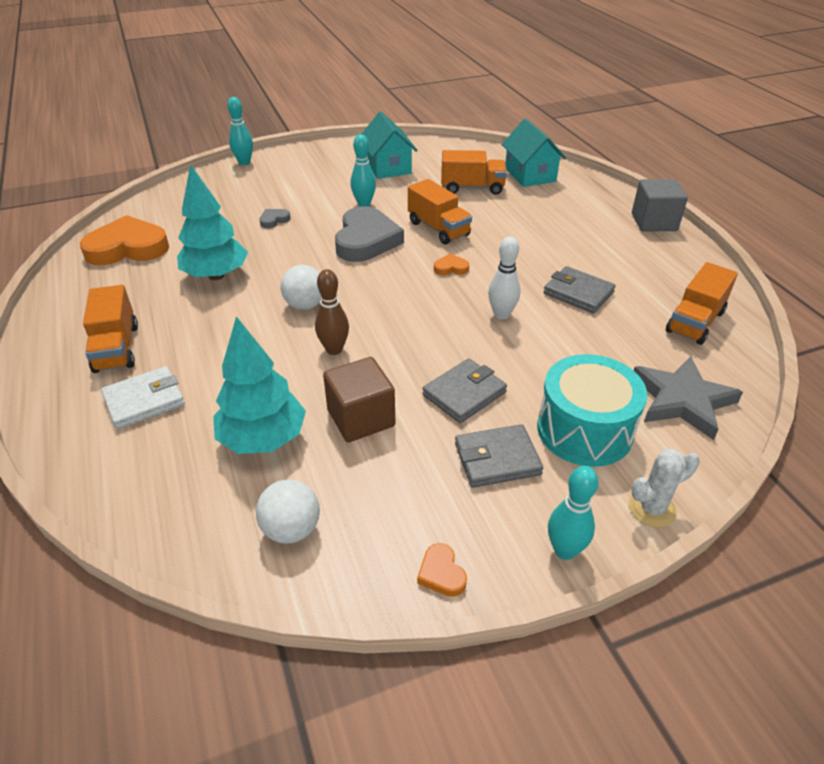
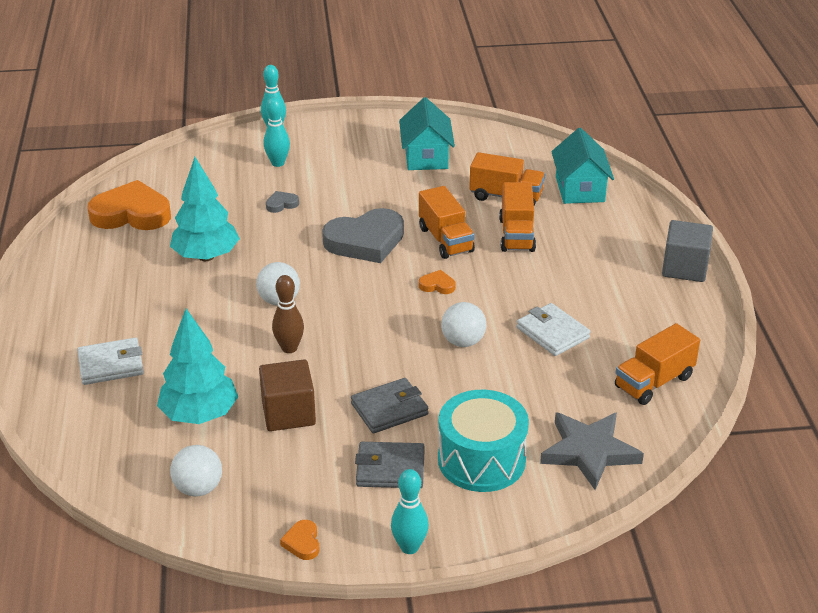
camera: 15 degrees right, 5 degrees down
orange truck [83,285,138,373] -> orange truck moved to [499,182,536,252]
grey heart [335,206,404,262] -> grey heart turned 45 degrees clockwise [322,208,404,263]
turquoise bowling pin [350,134,376,207] -> turquoise bowling pin moved to [264,97,290,167]
white bowling pin [488,236,521,320] -> white ball [441,302,486,347]
grey wallet [544,266,616,314] -> white wallet [517,303,591,356]
white cactus [629,449,700,528] -> none

